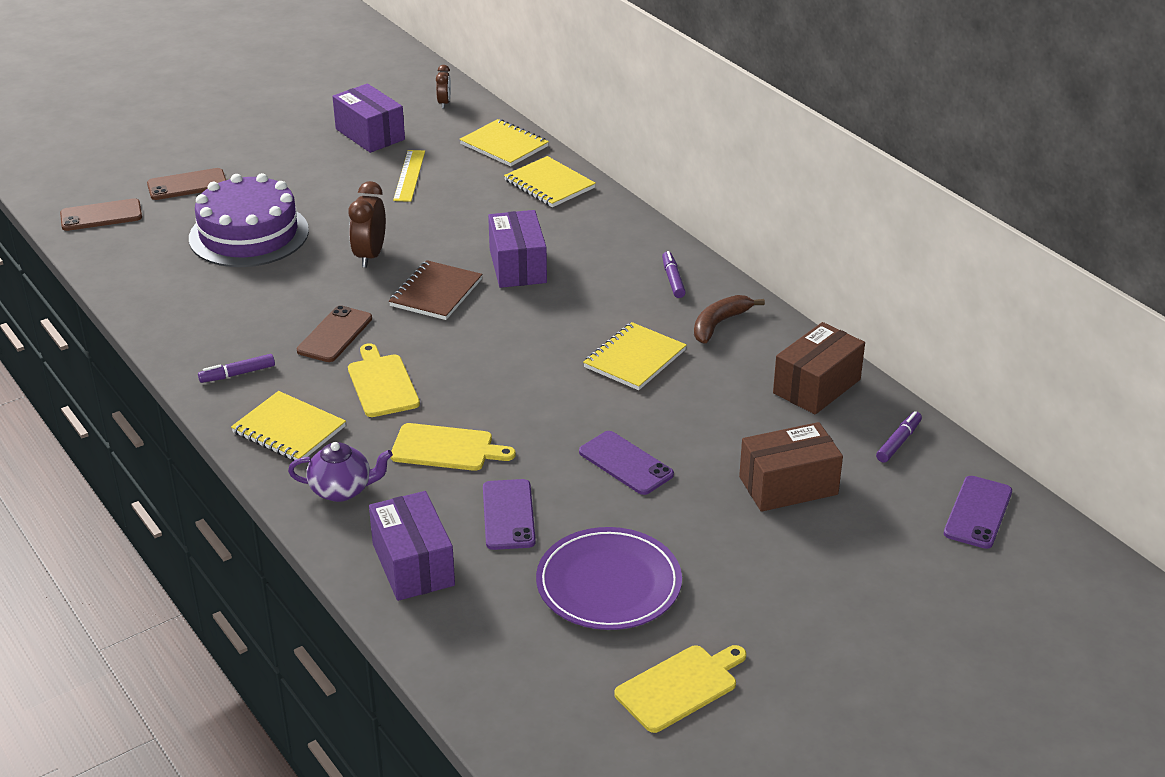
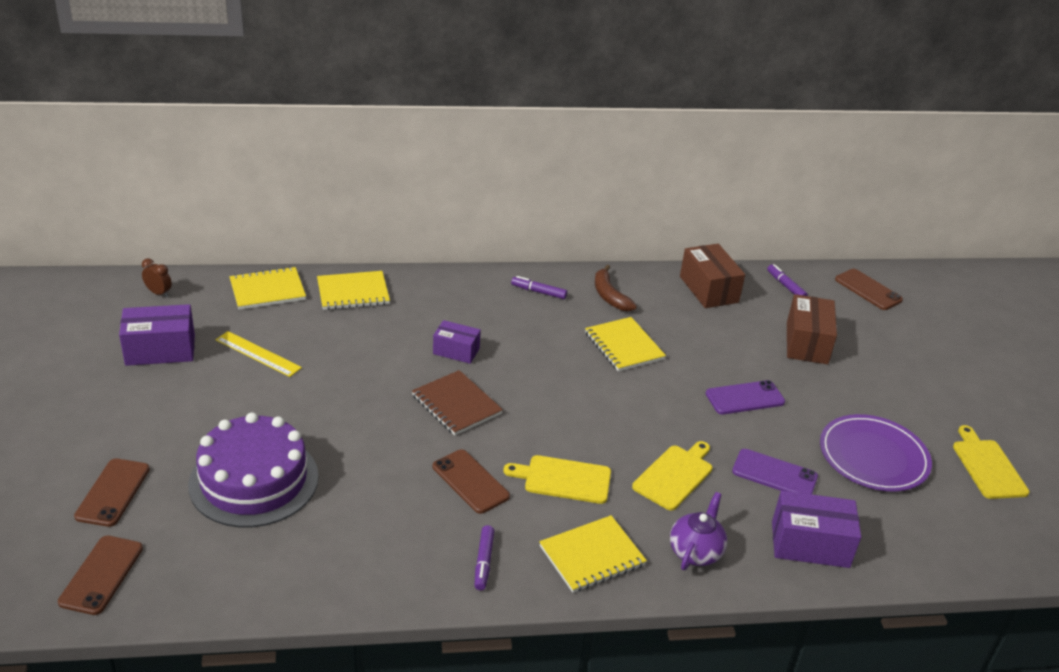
camera: 65 degrees left, 0 degrees up
brown clock [349,181,386,268] -> none
purple box [488,210,547,288] -> purple box [433,320,481,364], size x0.64
purple phone [944,476,1012,549] -> brown phone [835,269,903,310]

